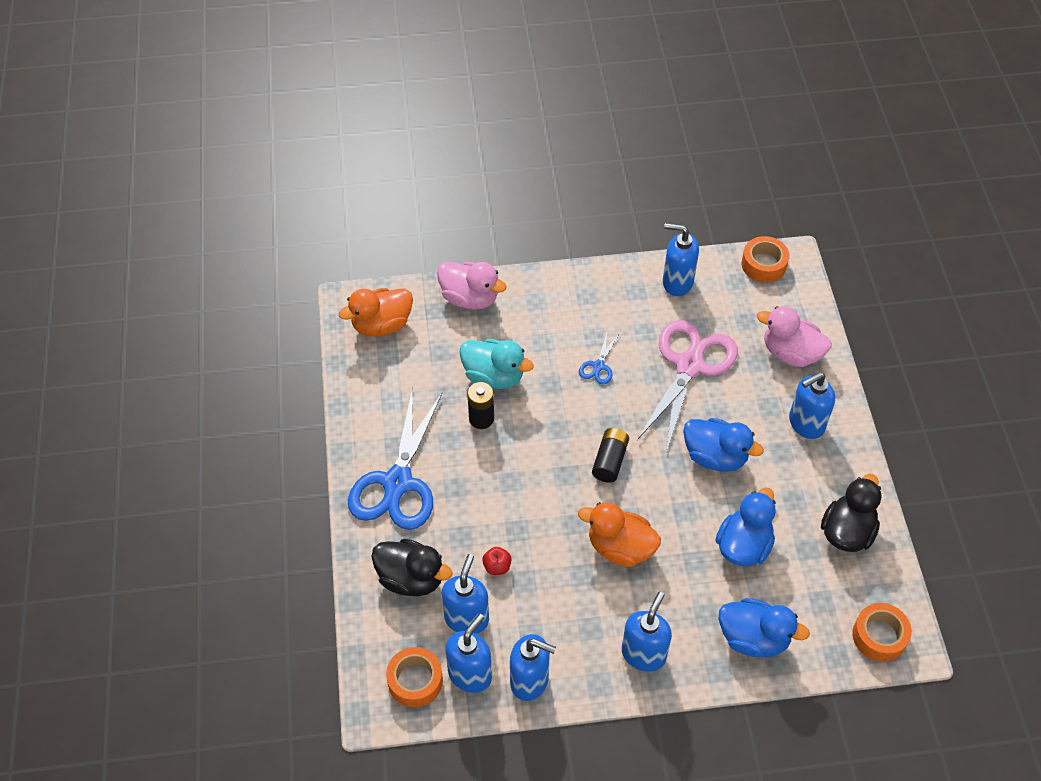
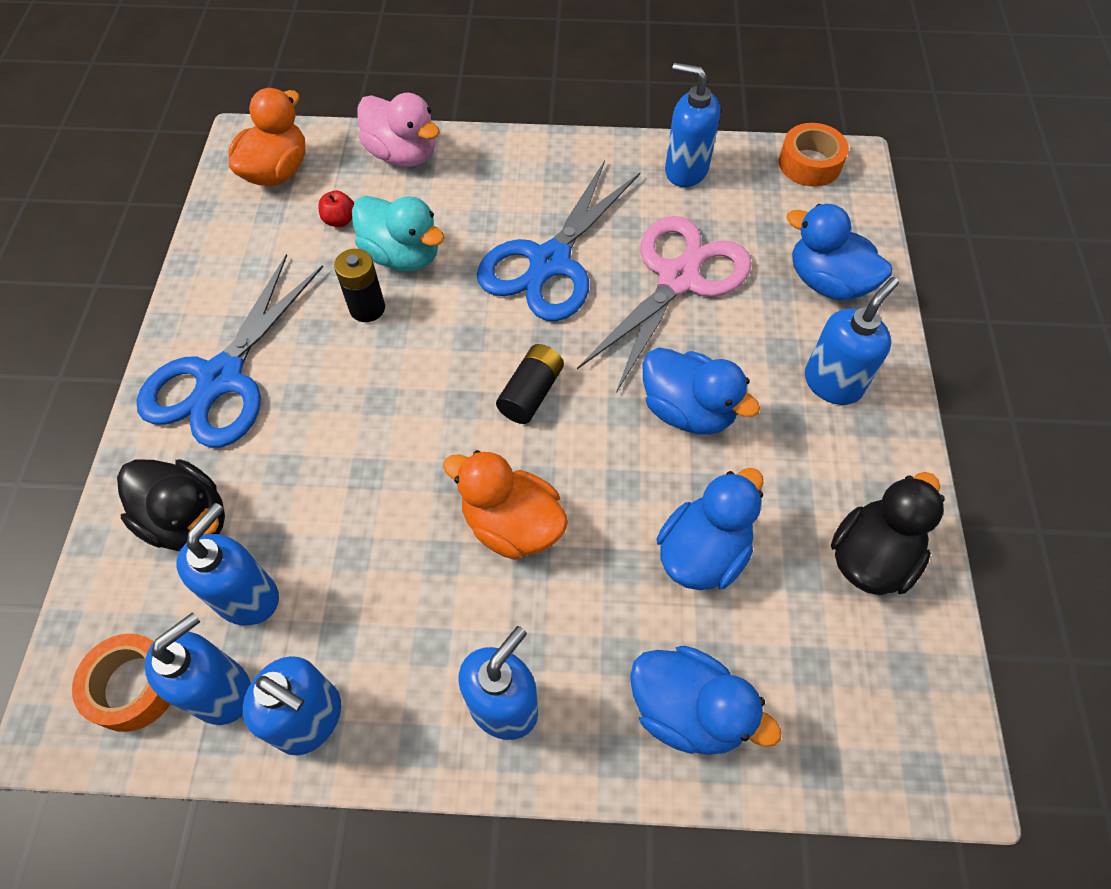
camera: 10 degrees right, 5 degrees up
orange duck [339,288,413,337] -> orange duck turned 135 degrees clockwise [228,88,305,186]
red apple [482,547,512,575] -> red apple moved to [318,190,354,227]
blue scissors [579,333,619,384] -> blue scissors [477,160,640,321], size x2.37
pink duck [757,306,832,367] -> blue duck [787,204,892,300]
blue soap dispenser [789,372,835,439] -> blue soap dispenser turned 150 degrees clockwise [805,277,899,405]
orange tape [852,603,912,662] -> none

